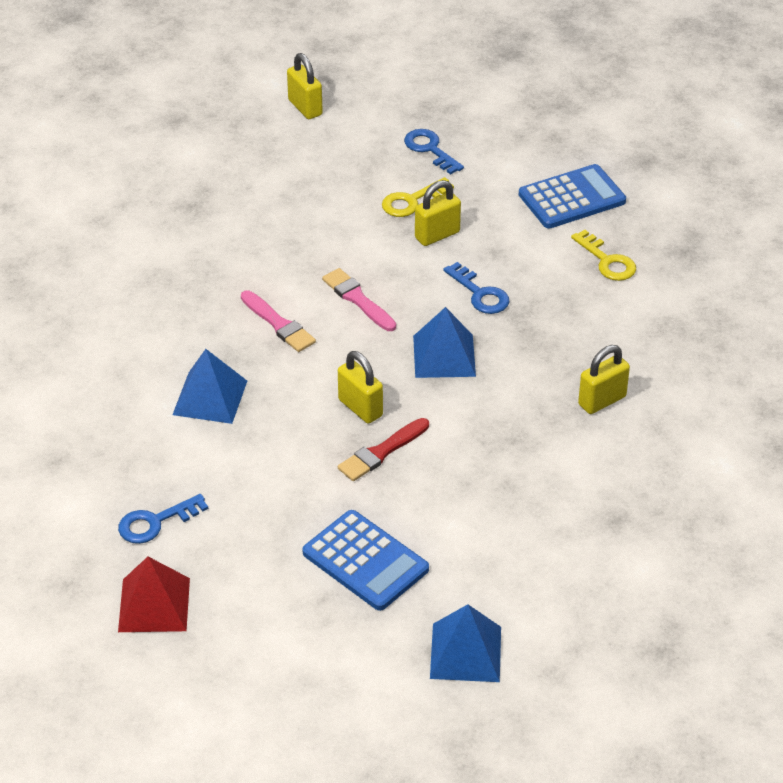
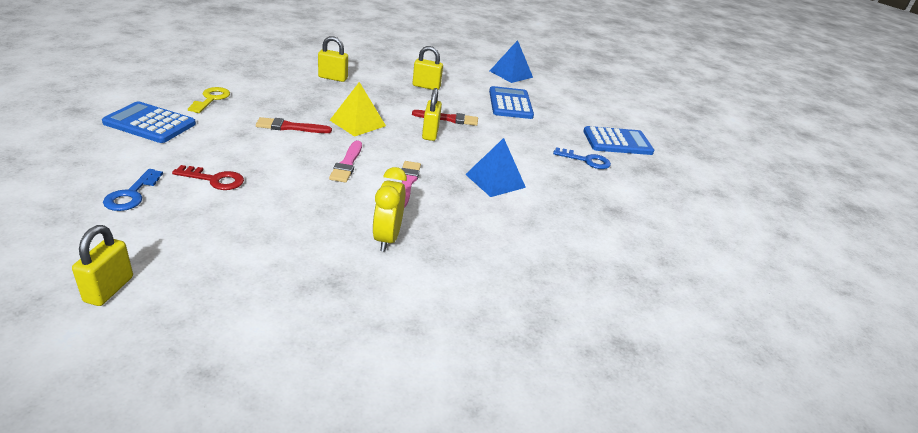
camera: 140 degrees left, 10 degrees down
red pyramid [118,557,190,632] -> blue calculator [583,126,654,155]
yellow key [382,177,454,217] -> red key [172,165,244,190]
blue pyramid [413,307,476,378] -> yellow pyramid [330,82,386,137]
yellow padlock [415,180,461,246] -> yellow padlock moved to [413,46,443,90]
blue key [443,262,509,314] -> red brush [256,117,332,133]
none -> yellow clock [372,167,407,252]

